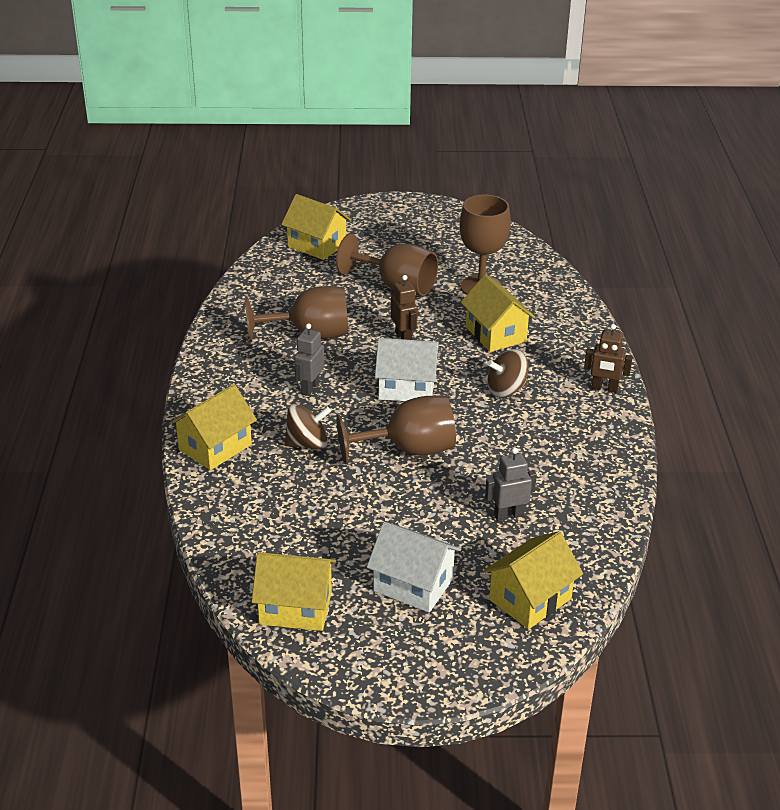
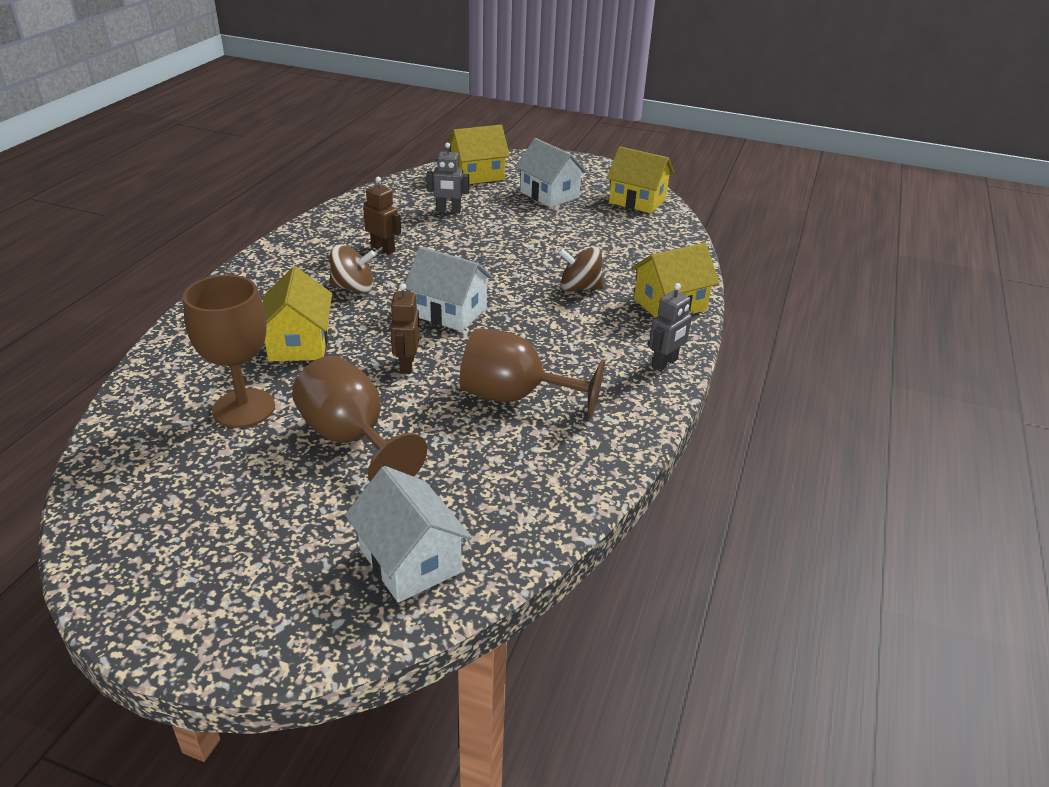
camera: 160 degrees left, 0 degrees up
yellow house [281,194,351,260] -> white house [345,466,472,603]
grey robot [294,323,324,396] -> grey robot moved to [649,283,693,371]
brown goblet [336,395,456,464] -> none
brown robot [584,324,632,393] -> brown robot moved to [363,177,401,254]

